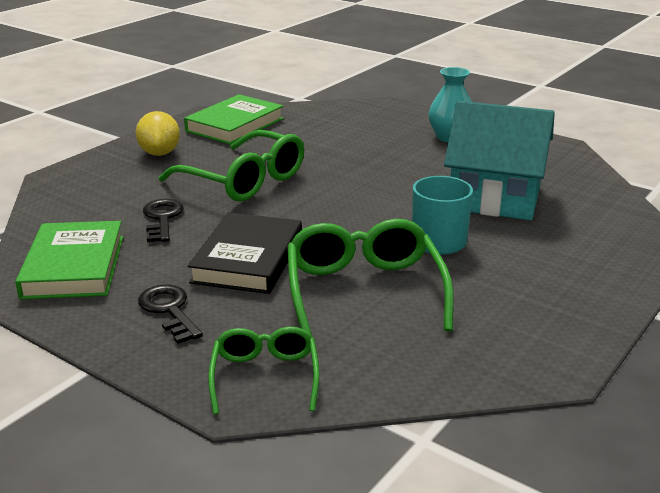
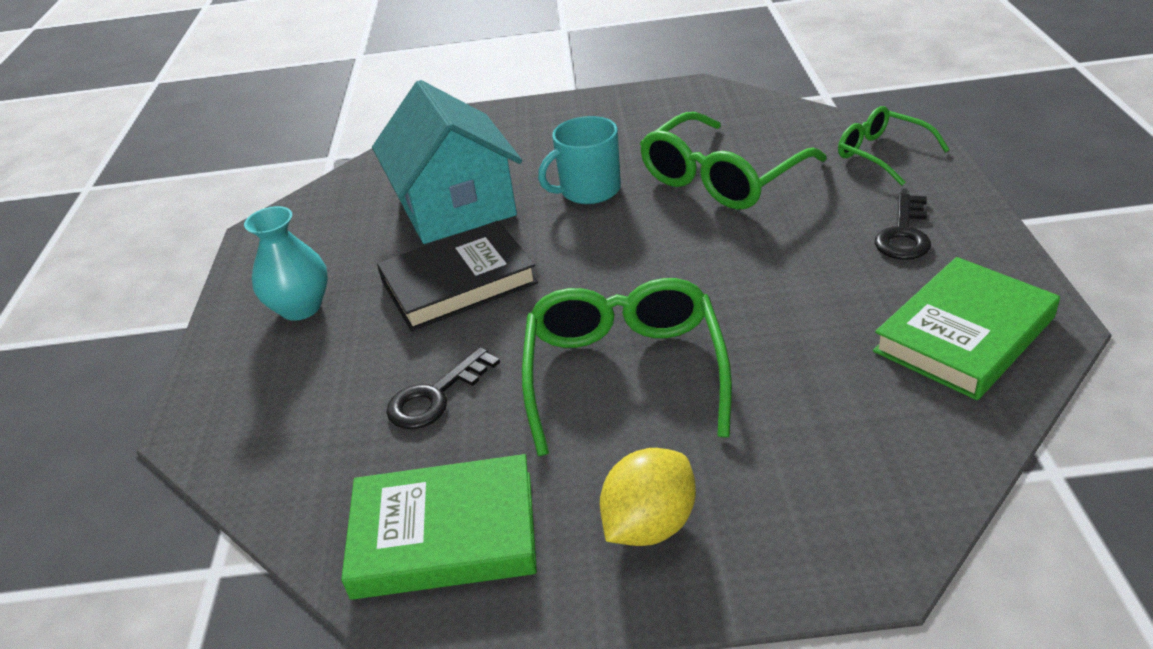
camera: 125 degrees left, 10 degrees up
black key [143,199,184,242] -> black key moved to [386,347,500,429]
black book [188,212,302,294] -> black book moved to [377,221,538,331]
green glasses [208,327,319,415] -> green glasses turned 90 degrees clockwise [838,106,950,186]

